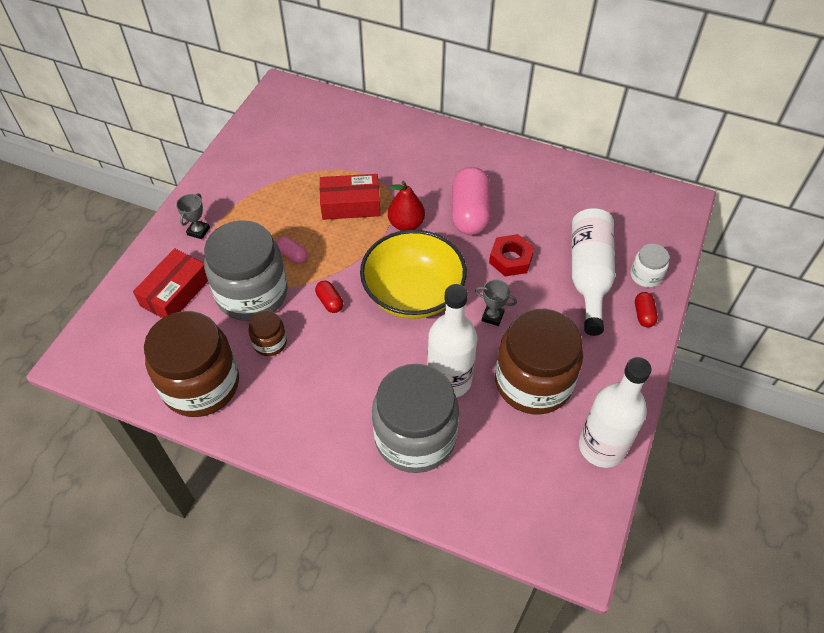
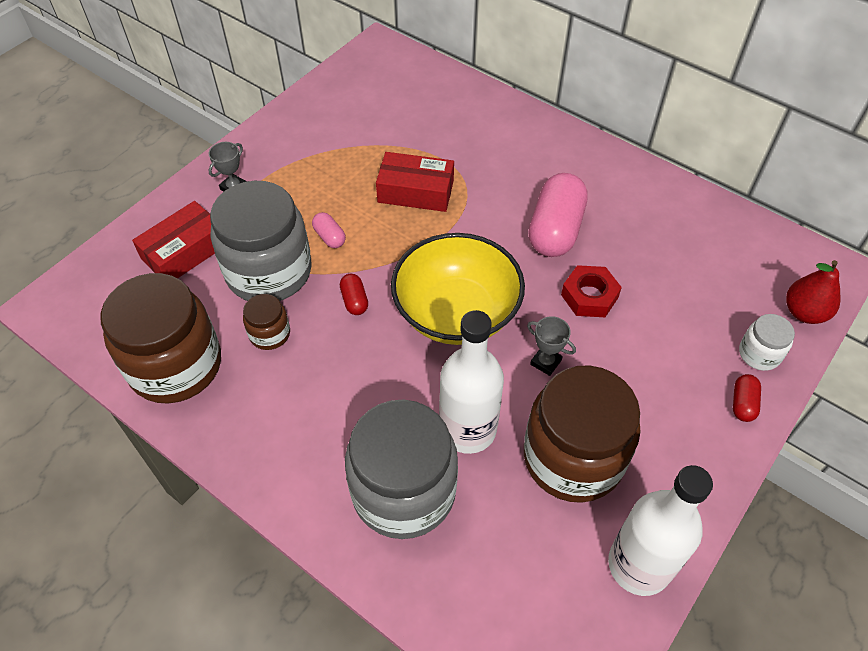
camera: 15 degrees right, 0 degrees up
red pear [388,181,425,231] -> red pear moved to [786,260,841,324]
white bottle [571,208,615,336] -> none

